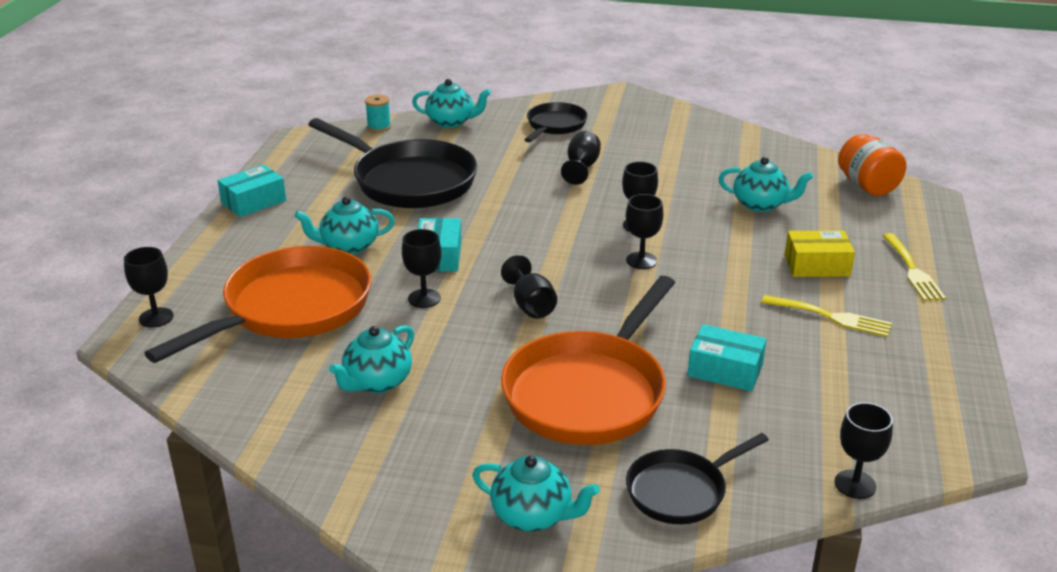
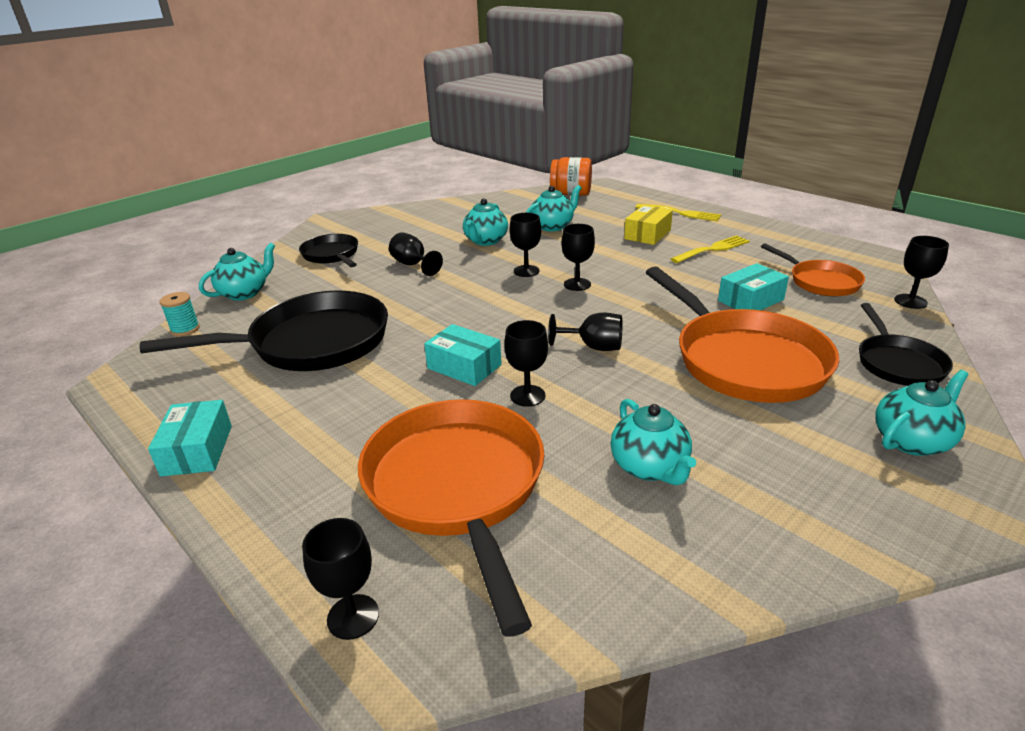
camera: 55 degrees left, 0 degrees up
turquoise teapot [295,197,395,254] -> turquoise teapot moved to [463,198,508,246]
none -> orange pan [761,243,865,297]

